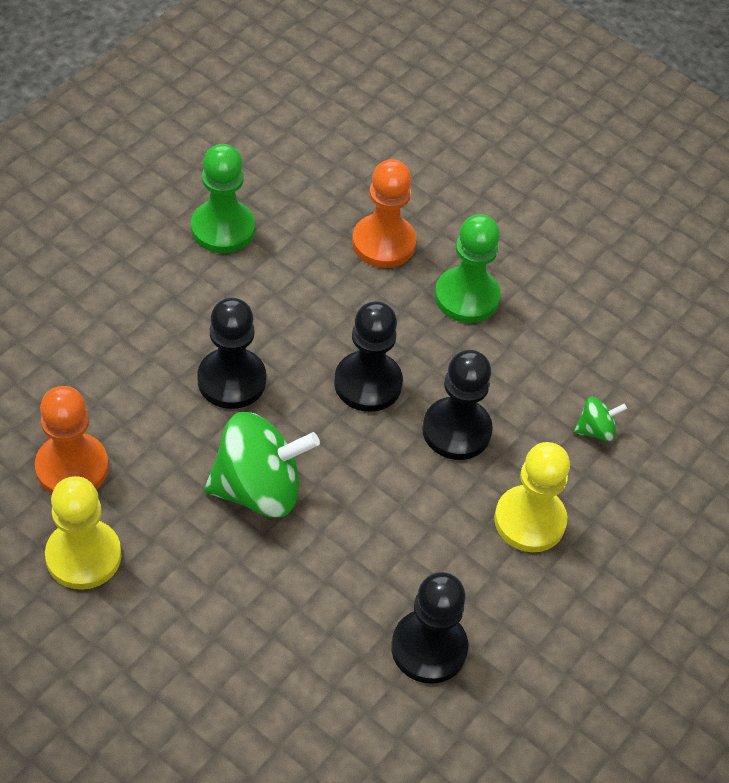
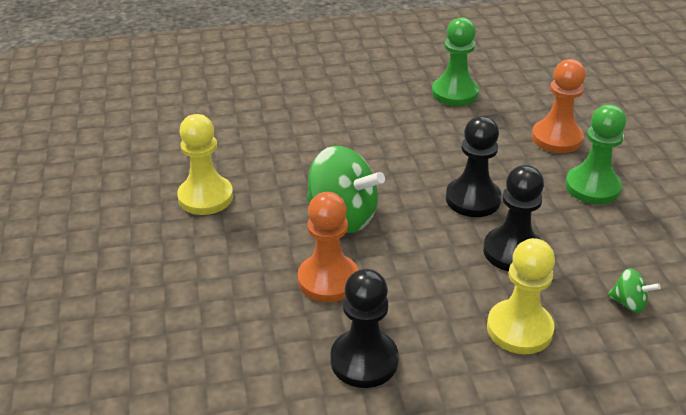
camera: 45 degrees right, 15 degrees down
orange pawn [35,386,109,494] -> orange pawn moved to [298,192,358,302]
black pawn [197,298,266,409] -> none

